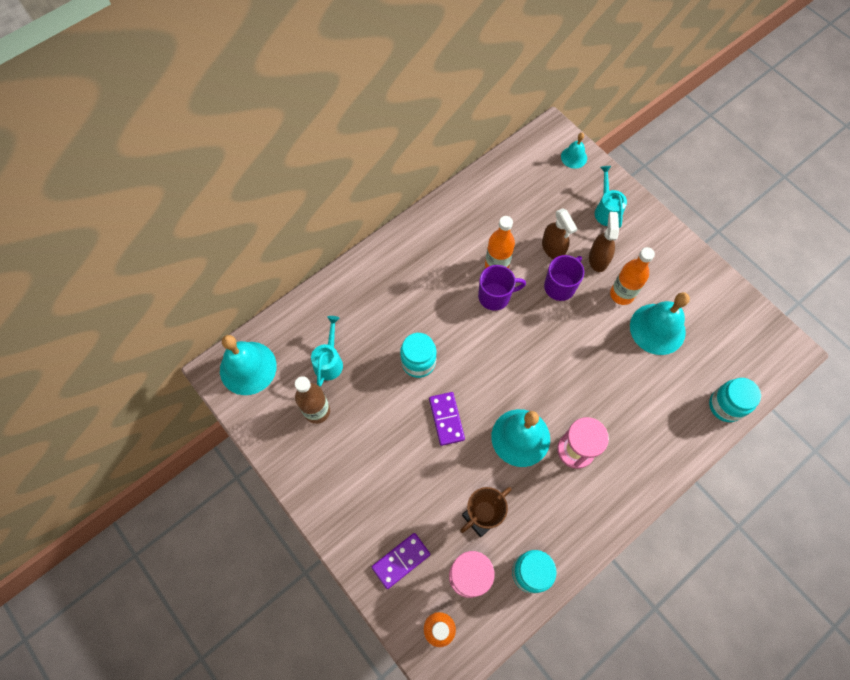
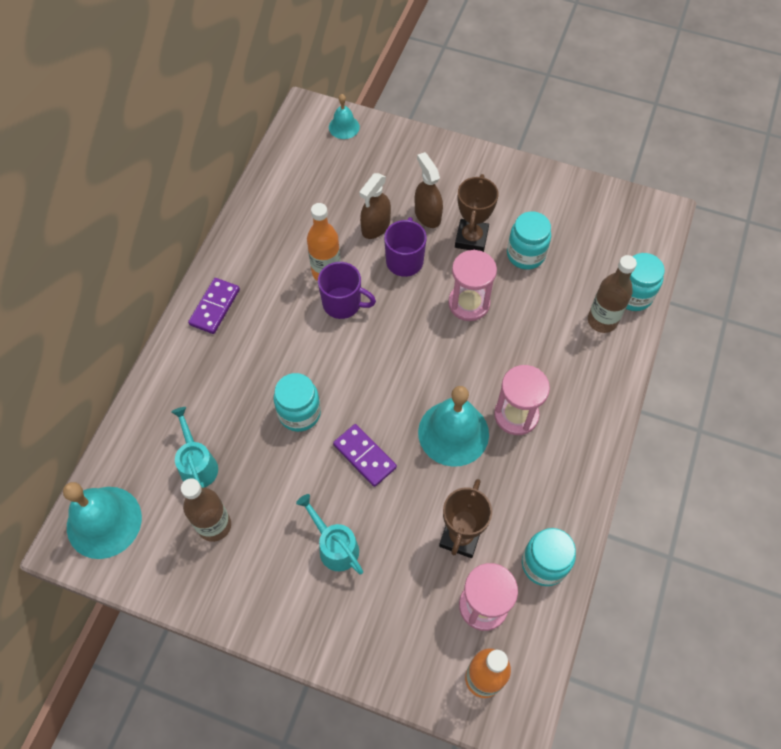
camera: 30 degrees left, 5 degrees down
purple domino [372,533,430,589] -> purple domino moved to [188,278,240,334]
purple mug [478,265,526,311] -> purple mug turned 60 degrees clockwise [318,262,376,319]
brown spray bottle [542,208,577,259] -> brown spray bottle turned 90 degrees clockwise [359,173,391,239]
turquoise watering can [595,166,627,228] -> turquoise watering can moved to [296,494,363,574]
orange bottle [610,247,655,305] -> brown trophy [455,174,499,252]
turquoise bell [630,292,690,355] -> turquoise jar [507,211,551,270]
none -> pink hourglass [448,250,497,321]
none -> brown bottle [588,255,637,333]

